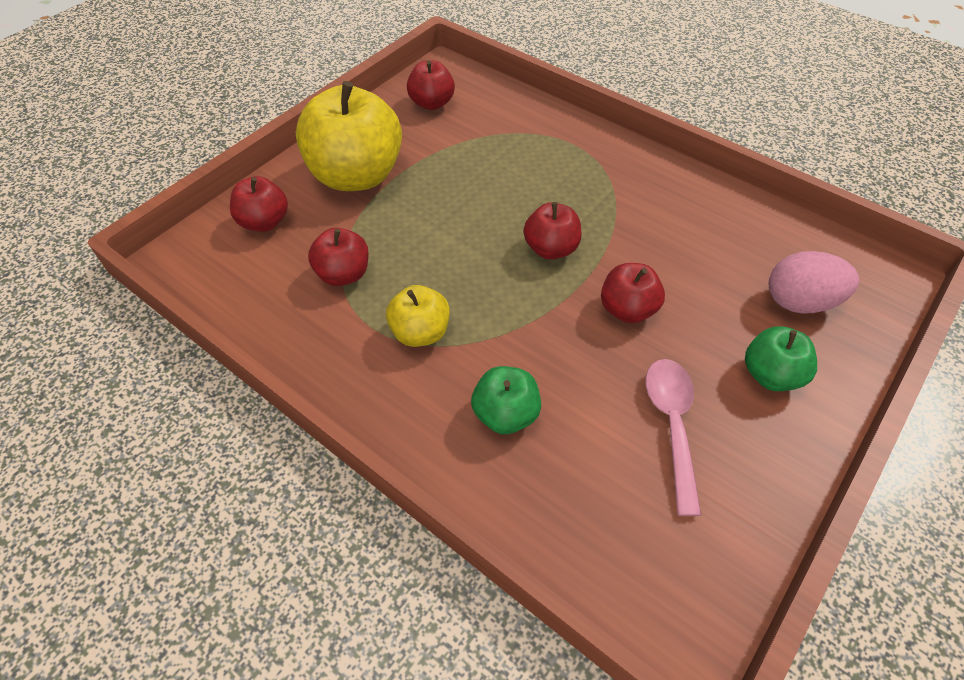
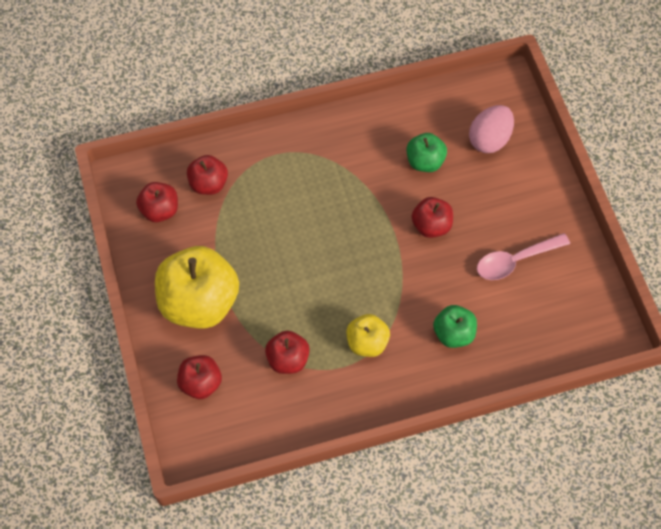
camera: 55 degrees left, 10 degrees up
red apple [523,202,581,259] -> red apple moved to [187,155,228,195]
pink spoon [646,359,701,516] -> pink spoon turned 60 degrees counterclockwise [477,233,570,280]
green apple [745,326,817,391] -> green apple moved to [406,133,447,172]

